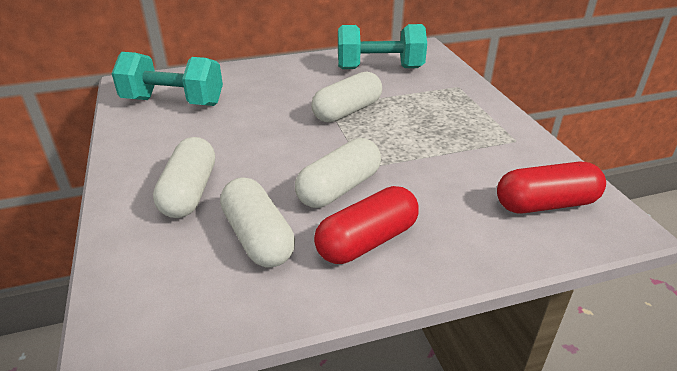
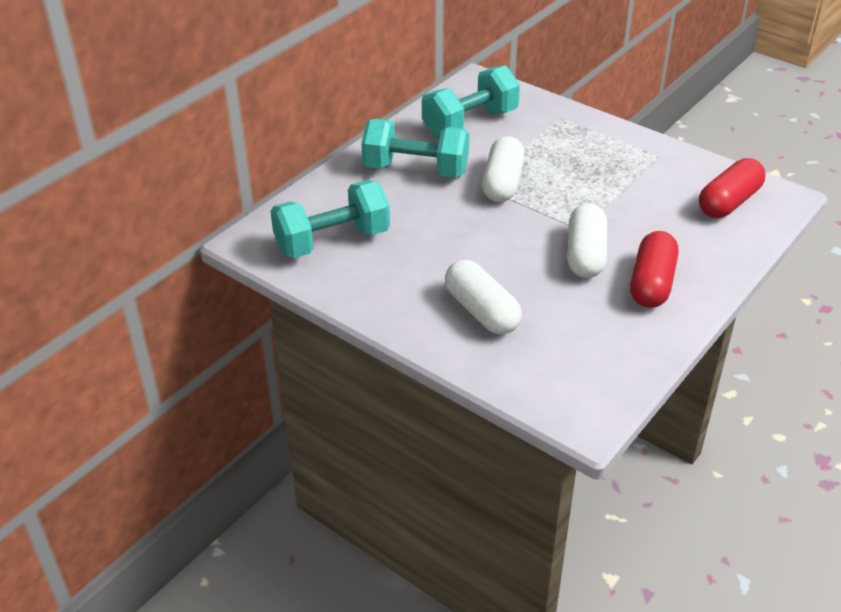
camera: 35 degrees left, 5 degrees up
white capsule [220,177,295,268] -> none
none -> turquoise dumbbell [361,119,469,178]

